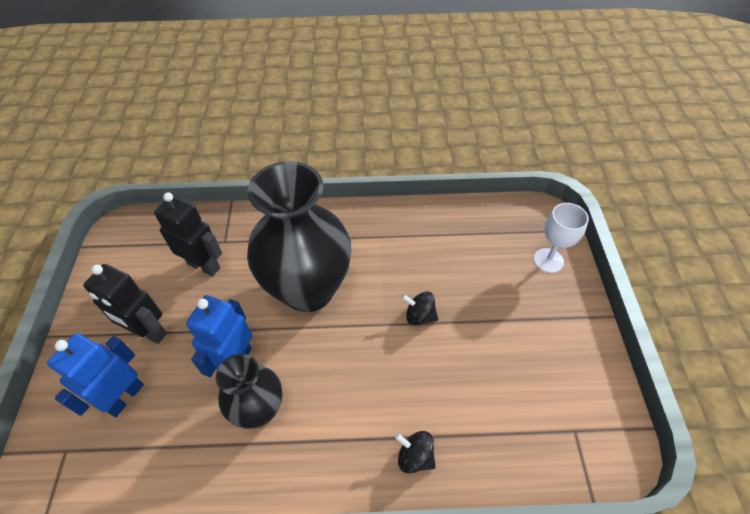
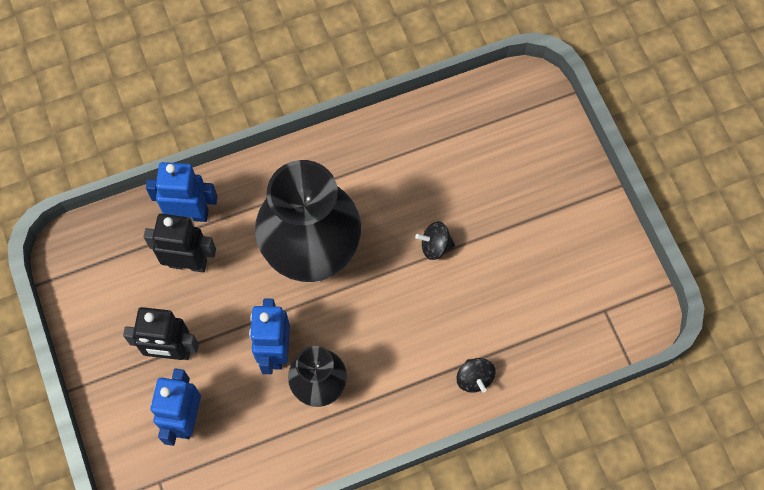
camera: 20 degrees left, 15 degrees up
black spinning top [395,431,436,473] -> black spinning top turned 120 degrees counterclockwise [456,358,496,393]
white goblet [534,203,589,273] -> none
none -> blue robot [146,162,218,222]

